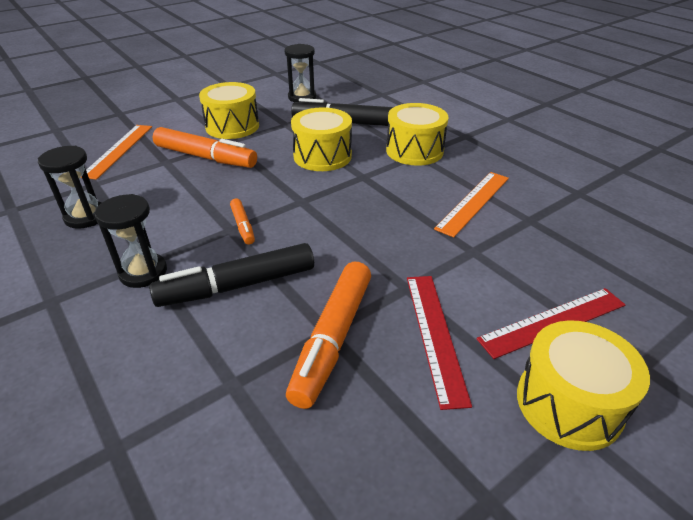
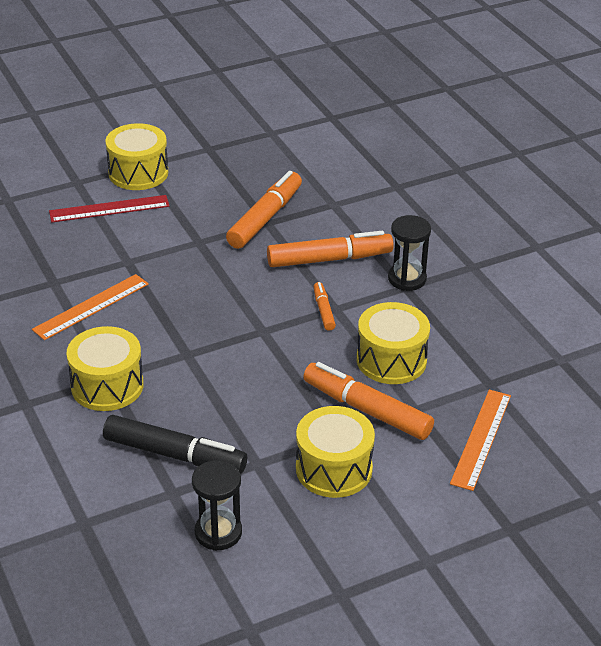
camera: 170 degrees left, 0 degrees up
black hourglass [38,146,101,229] -> none
black marker [149,243,314,307] -> orange marker [267,231,394,267]
yellow drum [291,107,352,171] -> yellow drum moved to [357,302,430,384]
red ruler [407,276,472,410] -> none

